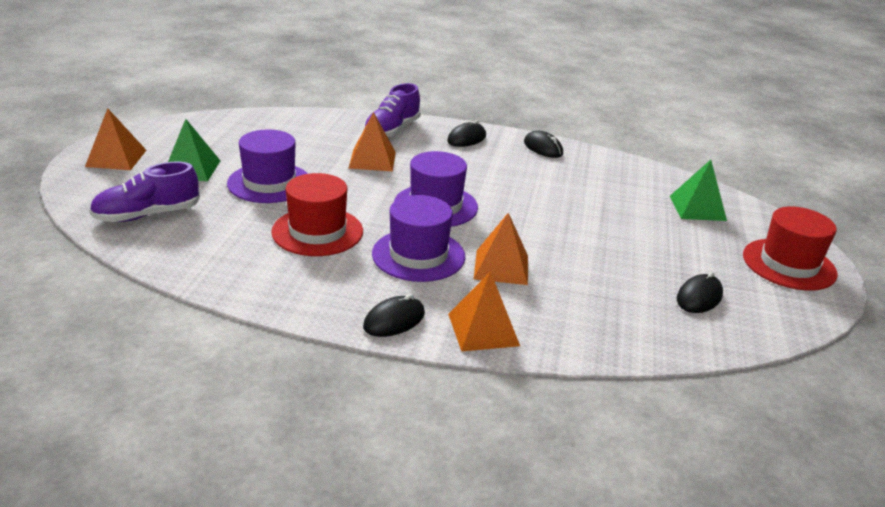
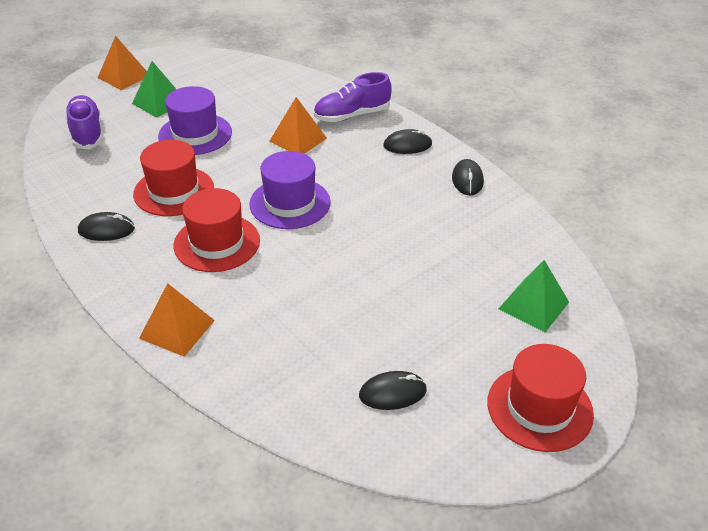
camera: 40 degrees right, 10 degrees up
purple shoe [89,162,200,222] -> purple shoe turned 60 degrees clockwise [65,95,104,149]
black mouse [363,294,425,337] -> black mouse moved to [78,212,135,241]
purple hat [372,195,465,282] -> red hat [174,188,260,272]
orange pyramid [474,213,528,285] -> none

